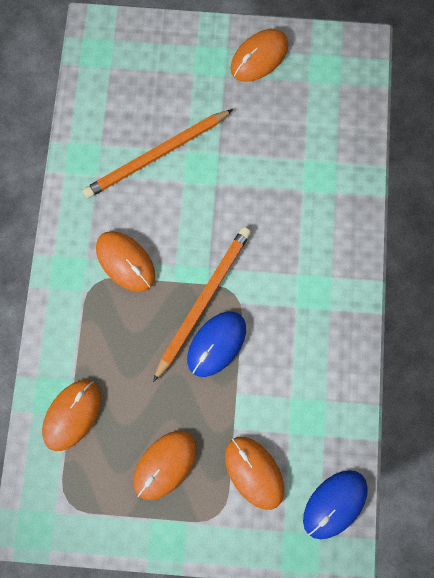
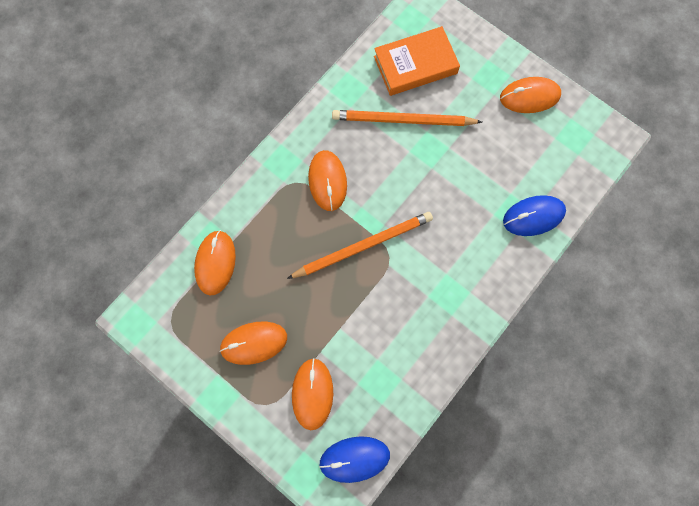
camera: 35 degrees right, 0 degrees up
orange mouse [42,380,101,451] -> orange mouse turned 60 degrees counterclockwise [194,230,236,296]
blue mouse [187,311,246,377] -> blue mouse moved to [503,195,566,236]
none -> orange book [374,26,460,96]

